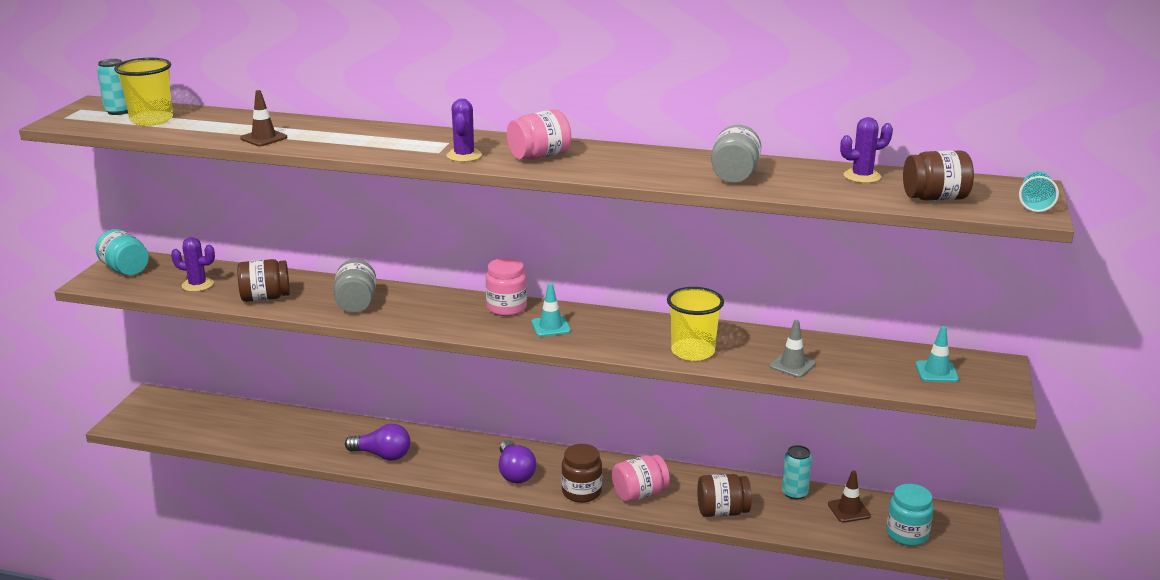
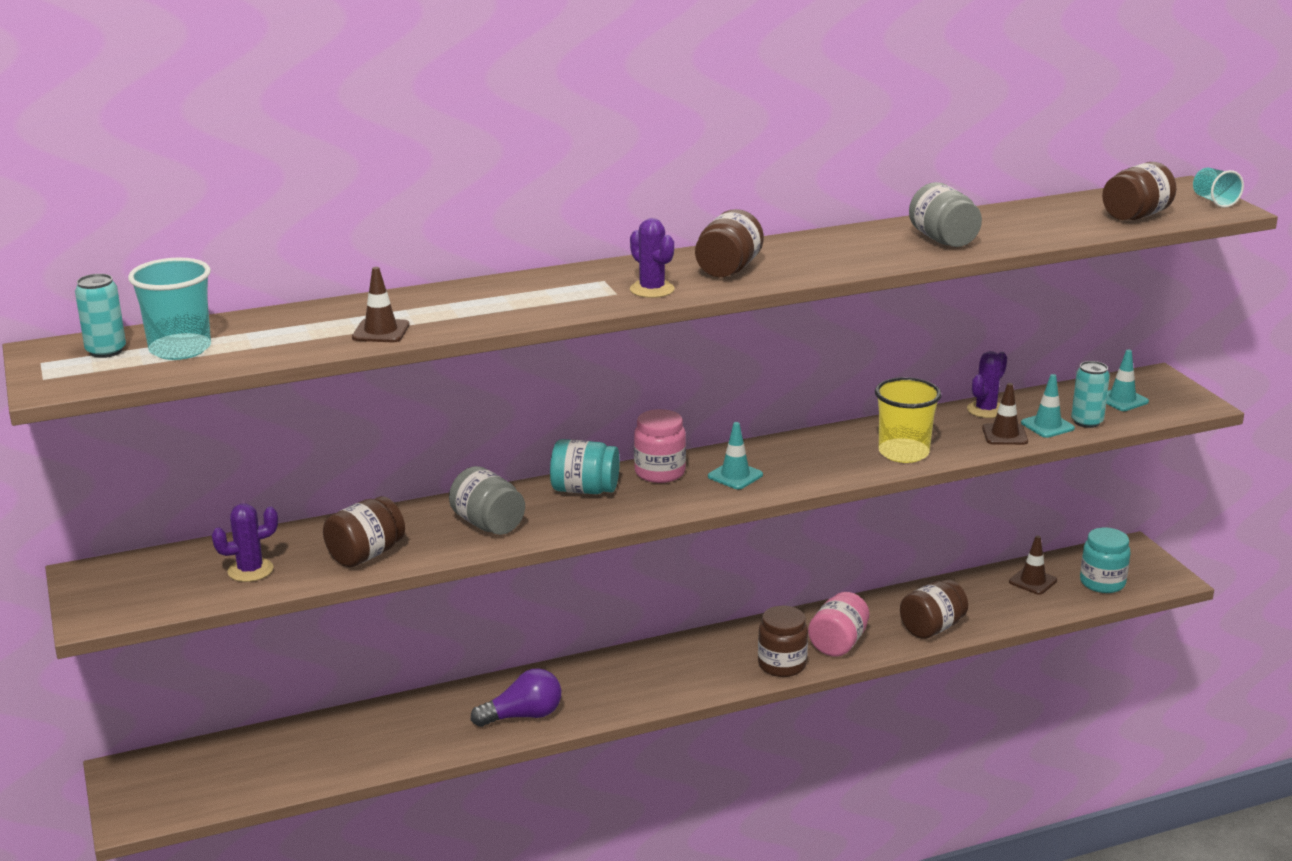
camera: 35 degrees left, 0 degrees up
turquoise jar [95,229,149,275] -> turquoise jar moved to [550,439,620,494]
yellow cup [114,58,173,126] -> turquoise cup [128,258,211,360]
purple light bulb [499,440,536,483] -> none
pink jar [507,109,571,160] -> brown jar [695,209,764,277]
grey traffic cone [769,320,816,378] -> brown traffic cone [982,383,1028,445]
turquoise can [782,445,812,500] -> turquoise can moved to [1071,361,1110,428]
purple cactus [840,117,893,183] -> purple cactus moved to [967,351,1007,418]
none -> turquoise traffic cone [1021,374,1075,438]

